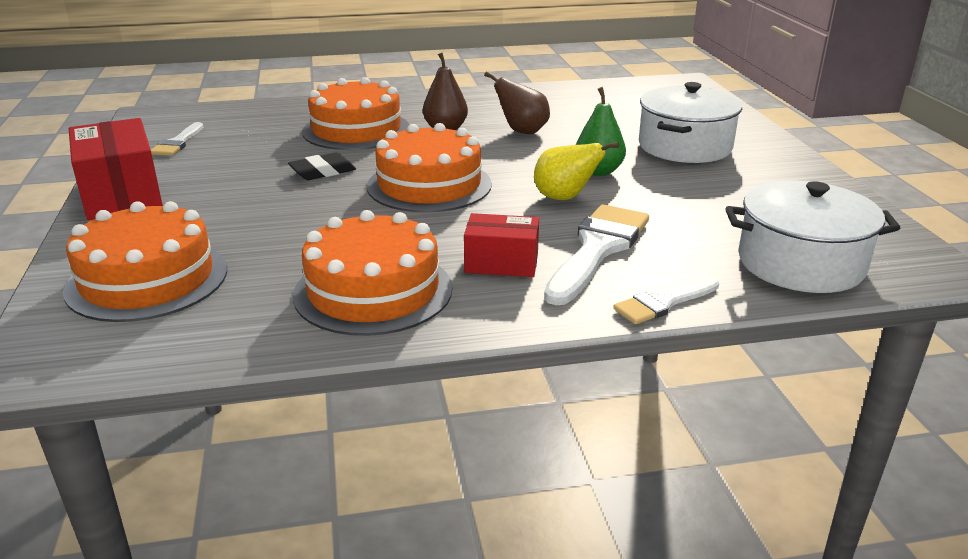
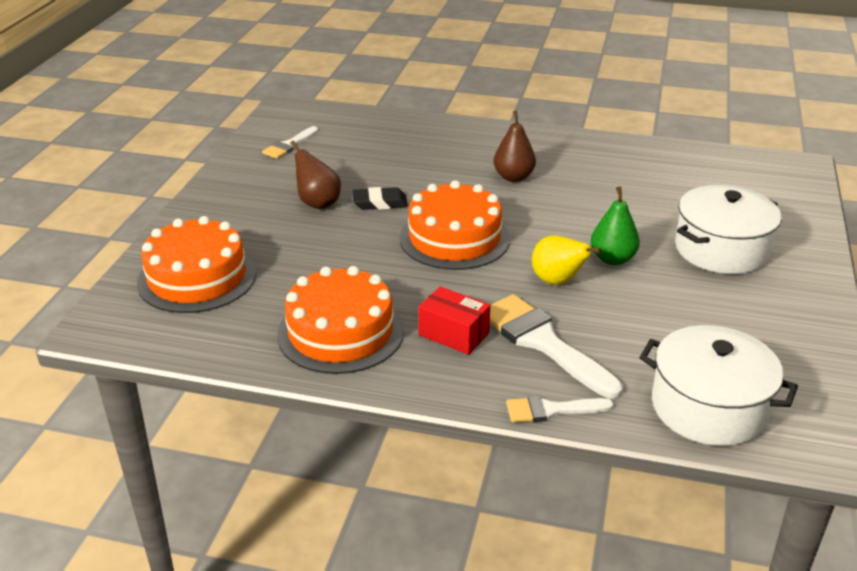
camera: 25 degrees right, 5 degrees up
red box [69,118,163,220] -> none
orange cake [302,77,410,150] -> none
brown pear [484,72,550,134] -> brown pear moved to [290,141,341,209]
white brush [544,204,649,305] -> white brush turned 90 degrees counterclockwise [490,294,623,399]

